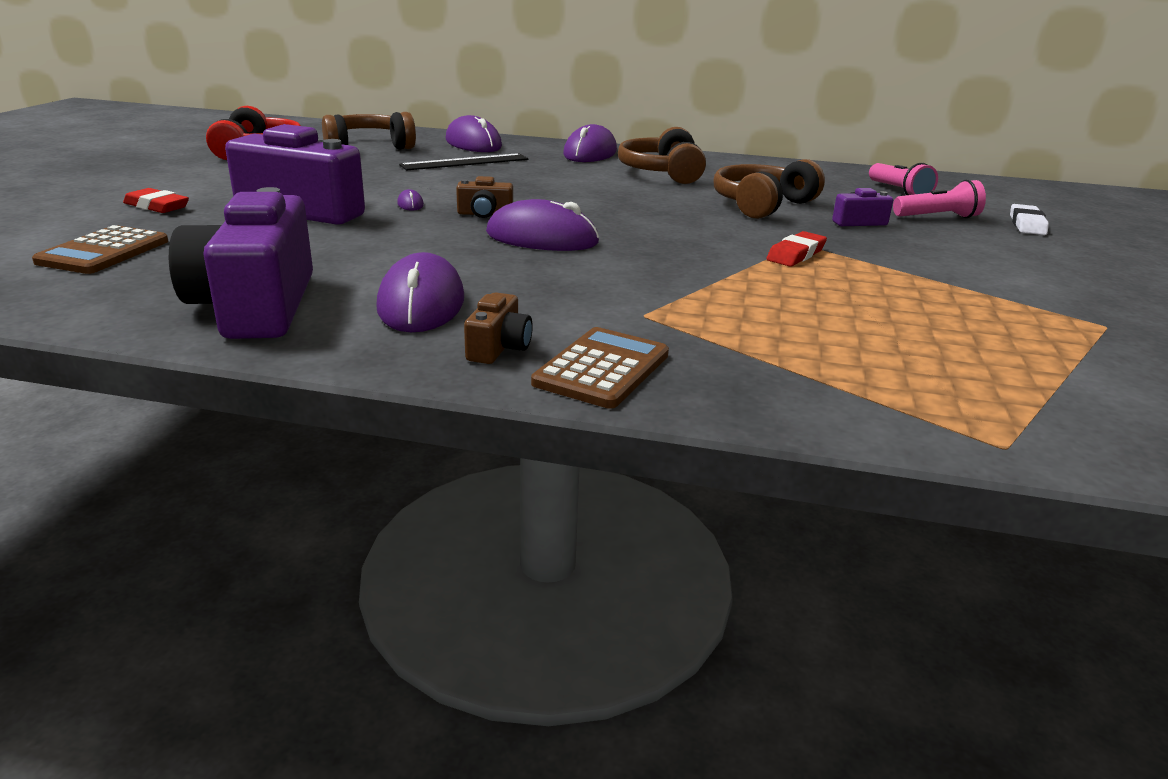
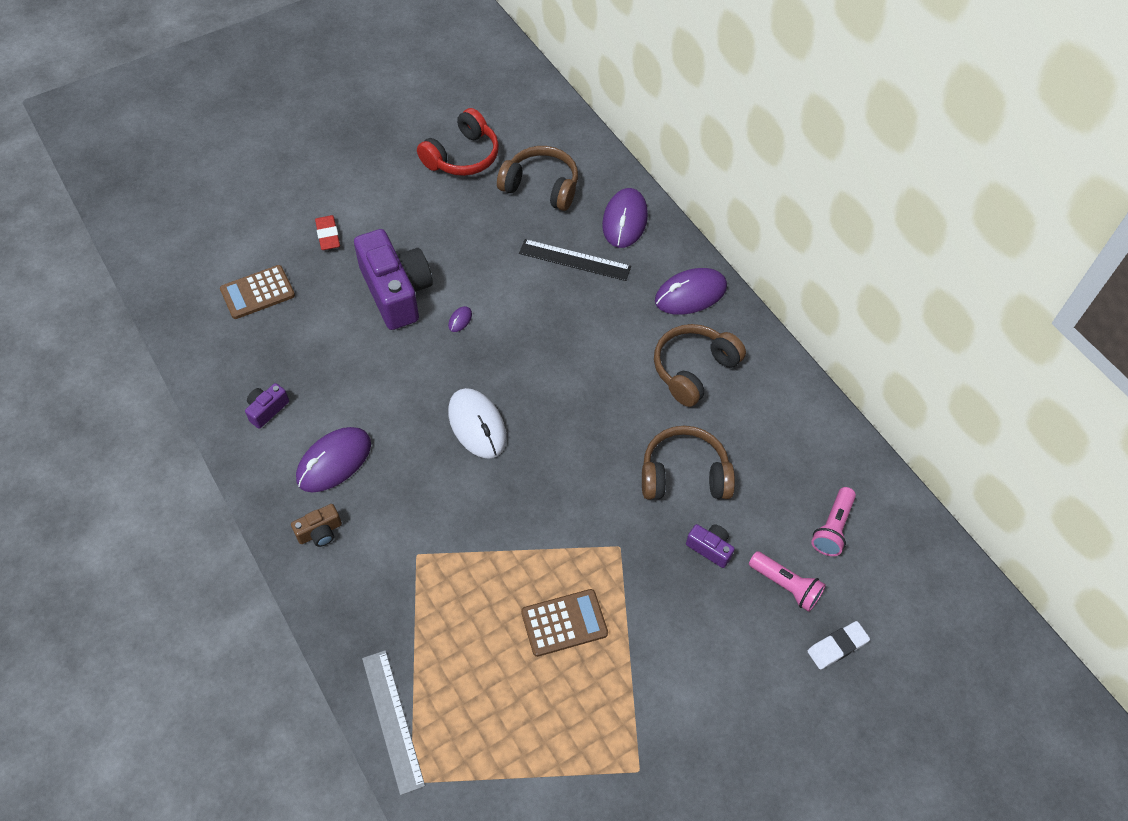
camera: 45 degrees right, 30 degrees up
purple camera [169,187,313,339] -> purple camera [245,383,289,429], size x0.44
brown camera [456,176,513,218] -> none
purple mouse [486,199,599,251] -> white mouse [448,388,506,459]
brown calculator [531,327,669,409] -> brown calculator moved to [521,589,608,657]
red eraser [766,231,827,267] -> none
none -> grey ruler [362,650,425,795]

